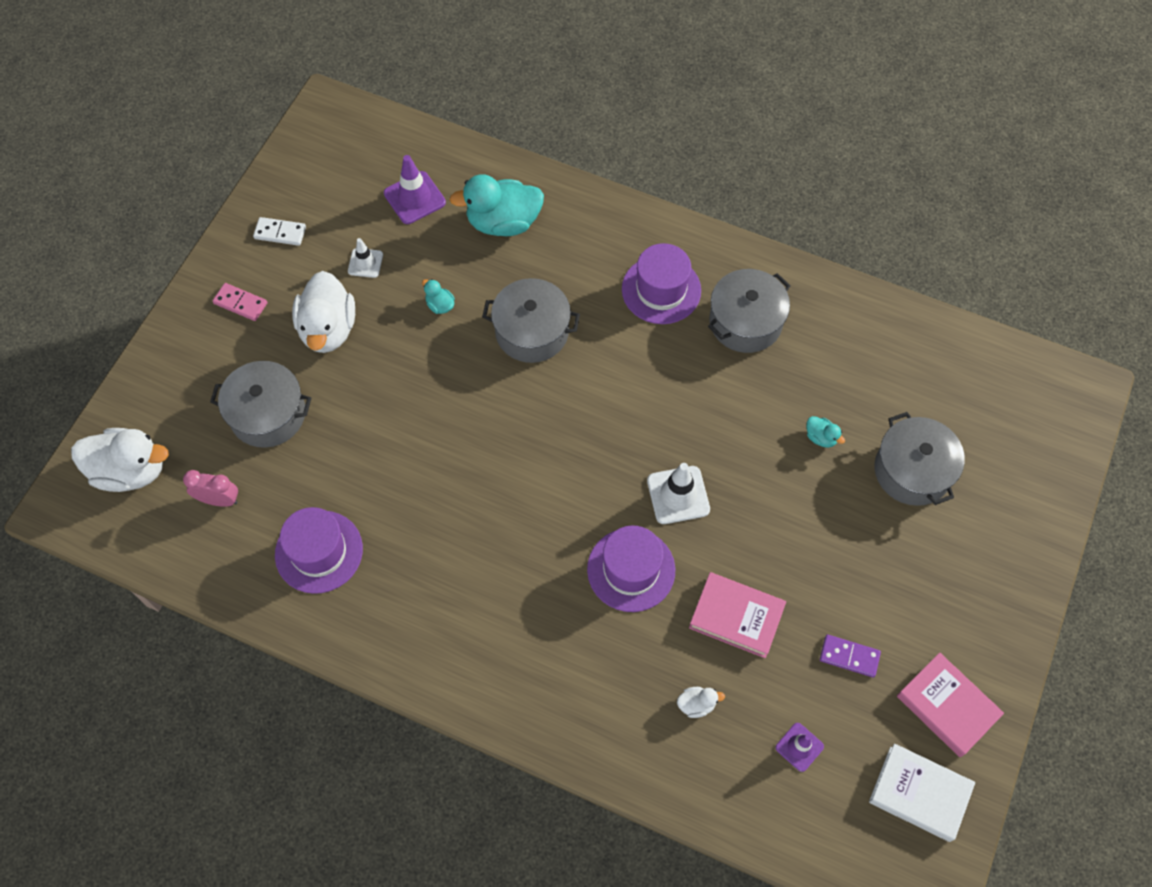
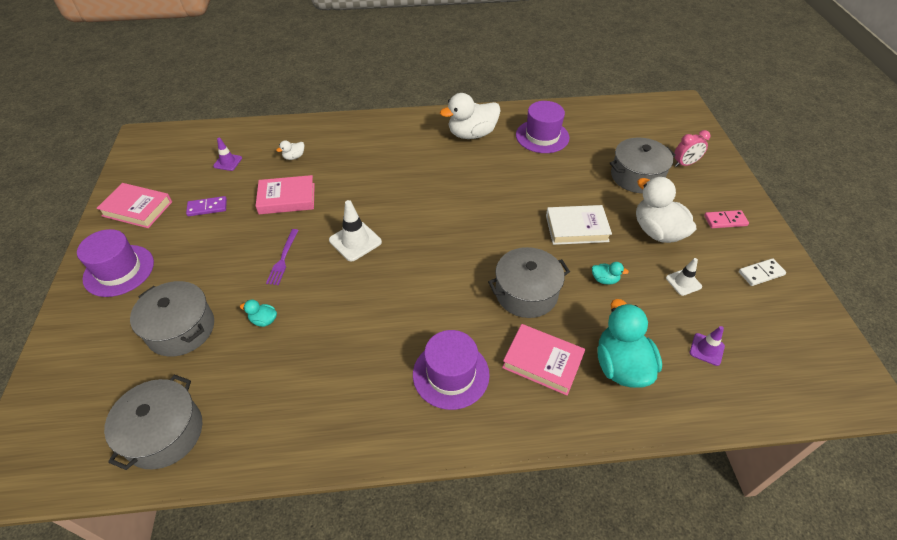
camera: 150 degrees right, 15 degrees down
white duck [71,428,169,492] -> white duck moved to [440,93,501,139]
pink clock [183,470,238,507] -> pink clock moved to [674,130,711,167]
purple traffic cone [384,155,446,224] -> purple traffic cone [690,326,725,366], size x0.62
turquoise duck [449,174,544,236] -> turquoise duck turned 60 degrees counterclockwise [597,299,662,388]
purple hat [587,525,675,612] -> purple hat moved to [77,229,154,297]
grey pot [708,269,791,353] -> grey pot moved to [104,375,202,470]
white book [869,743,975,842] -> white book moved to [546,205,612,245]
none -> purple fork [266,229,299,285]
none -> pink book [502,324,585,395]

